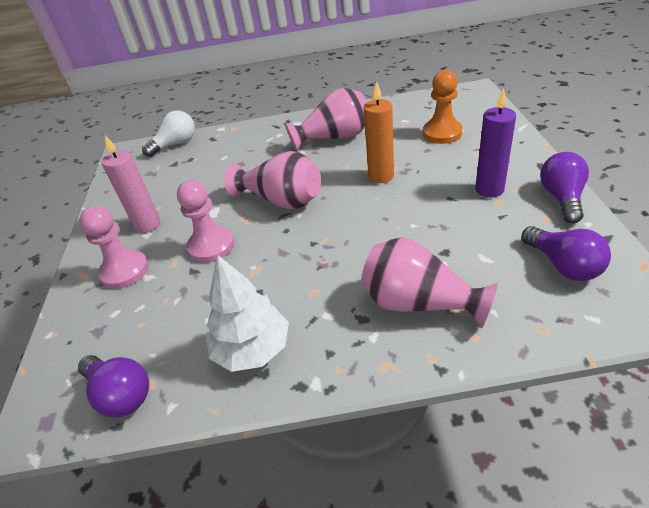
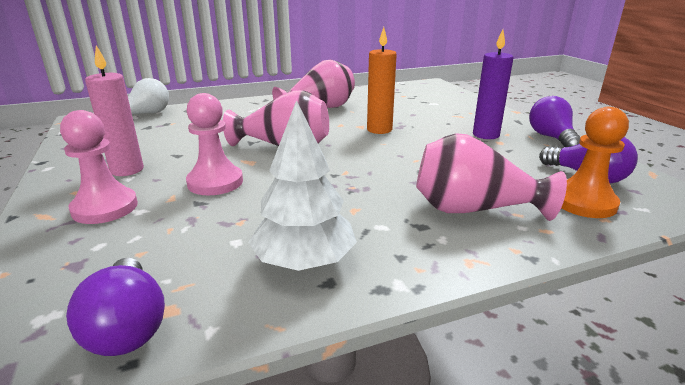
camera: 20 degrees left, 15 degrees down
purple light bulb [78,355,149,418] -> purple light bulb turned 45 degrees clockwise [66,258,165,356]
orange pawn [423,70,463,144] -> orange pawn moved to [561,107,629,218]

